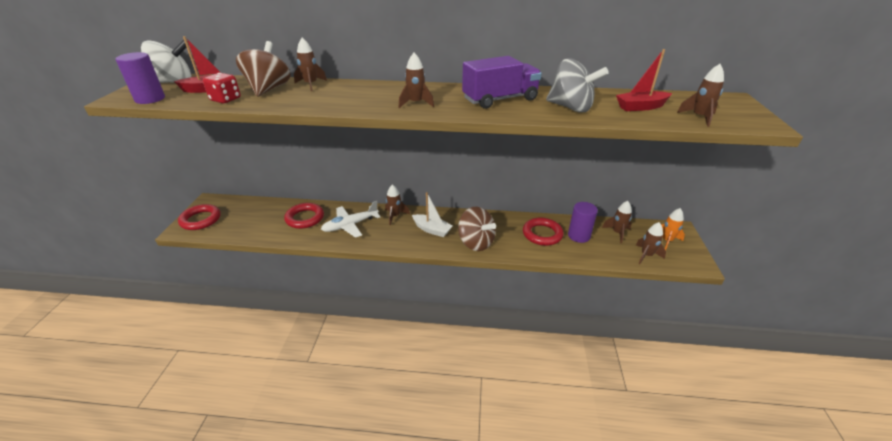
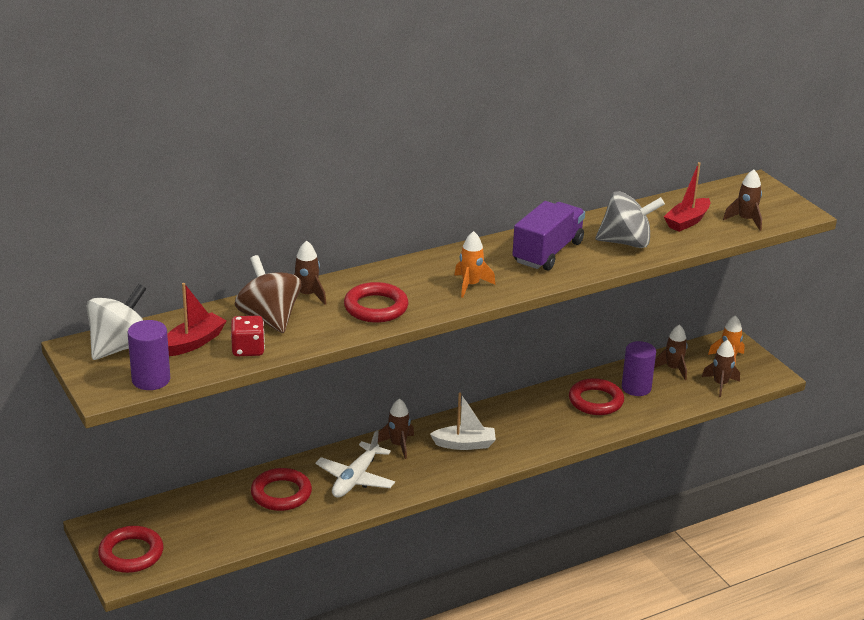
camera: 35 degrees left, 5 degrees down
brown rocket [399,53,434,108] -> orange rocket [454,231,495,298]
brown spinning top [458,207,496,251] -> none
none -> red ring [344,282,408,323]

